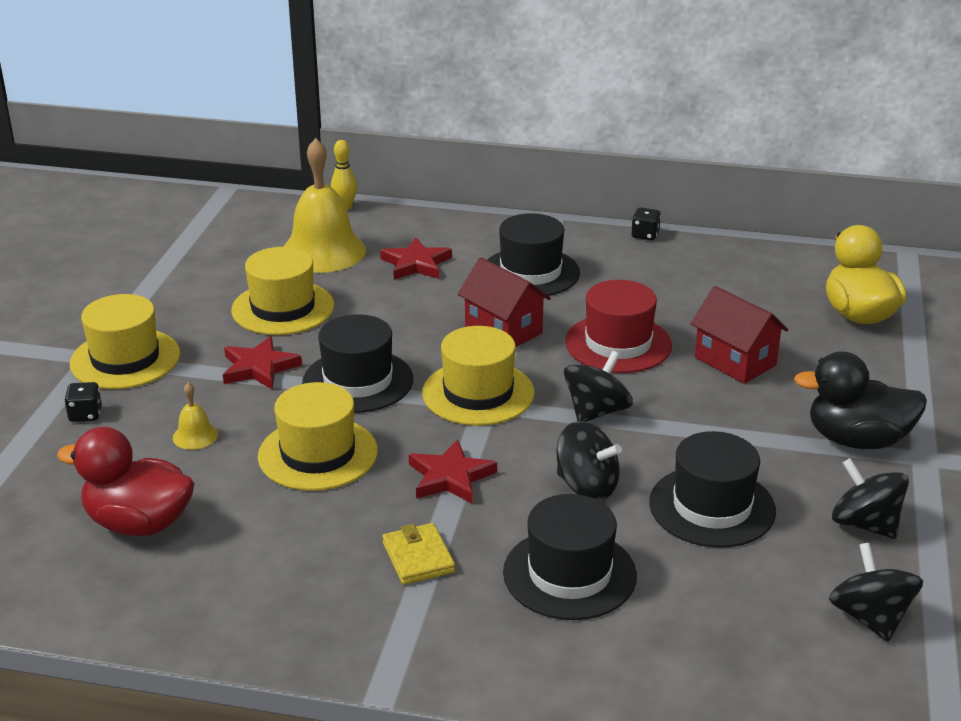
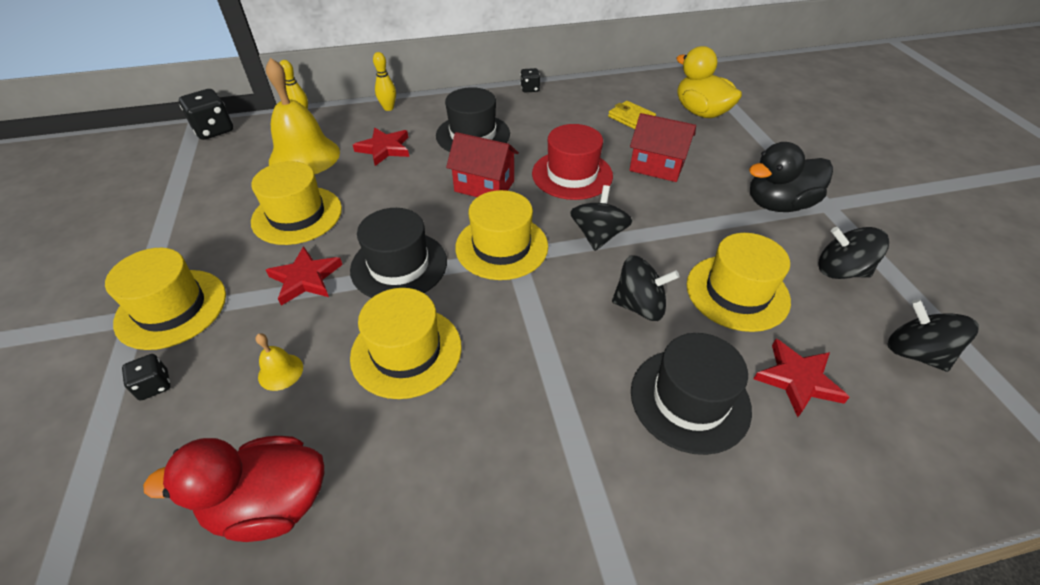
camera: 25 degrees left, 15 degrees up
yellow wallet [382,523,455,585] -> yellow wallet moved to [608,101,656,129]
red star [409,440,497,503] -> red star moved to [753,339,850,417]
black hat [649,431,776,548] -> yellow hat [687,233,791,332]
none -> black dice [179,89,233,140]
none -> yellow bowling pin [373,52,396,111]

